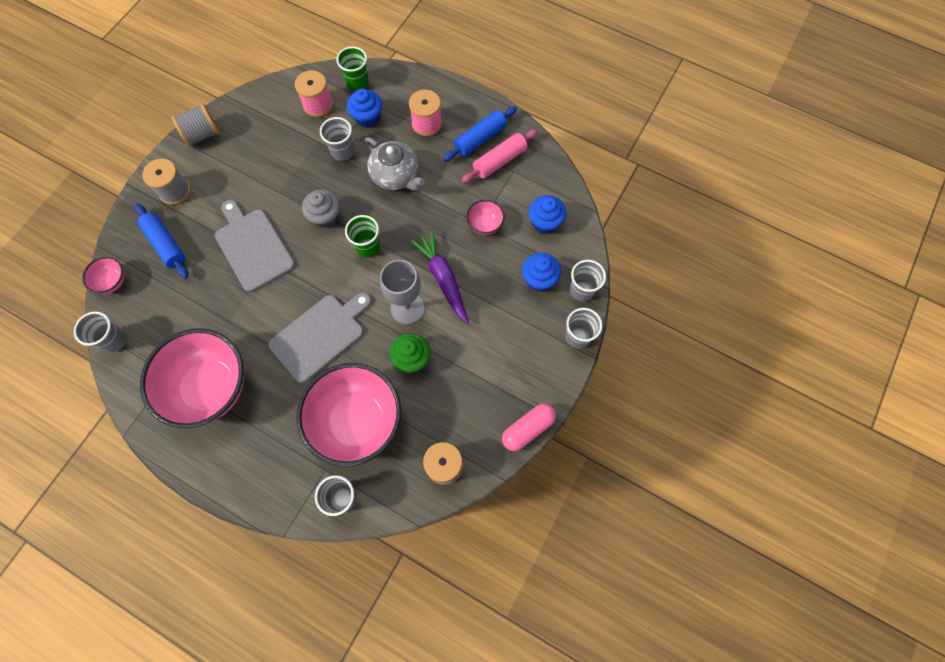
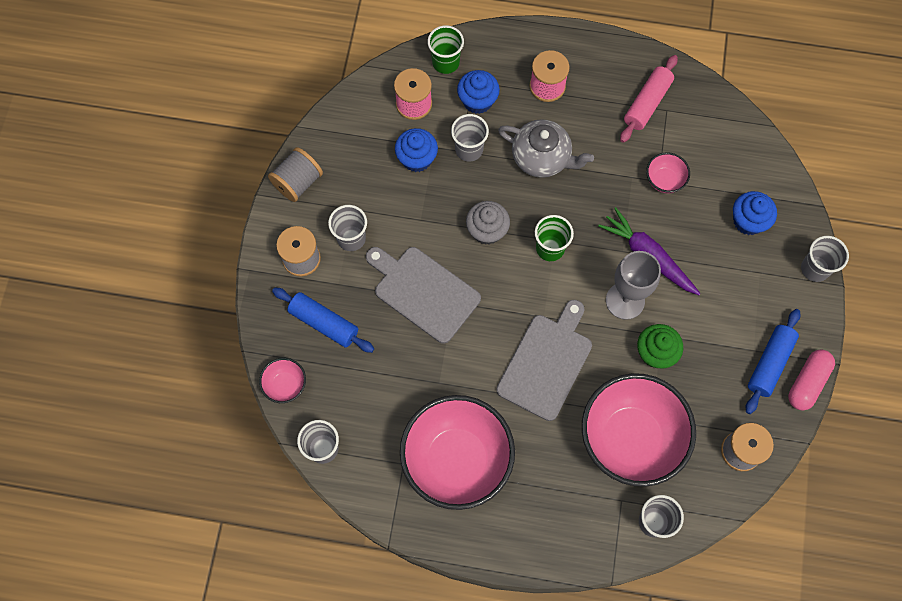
camera: 20 degrees left, 0 degrees up
blue rolling pin [443,106,517,162] -> blue rolling pin moved to [746,309,800,414]
blue cupcake [528,195,567,234] -> blue cupcake moved to [395,128,438,172]
grey cup [570,260,606,301] -> grey cup moved to [328,205,367,251]

